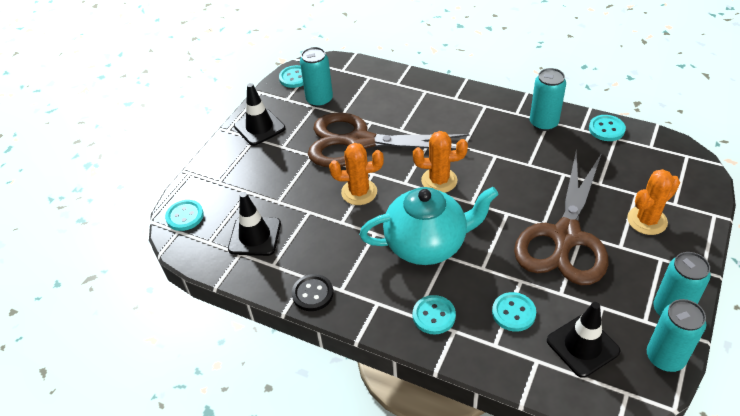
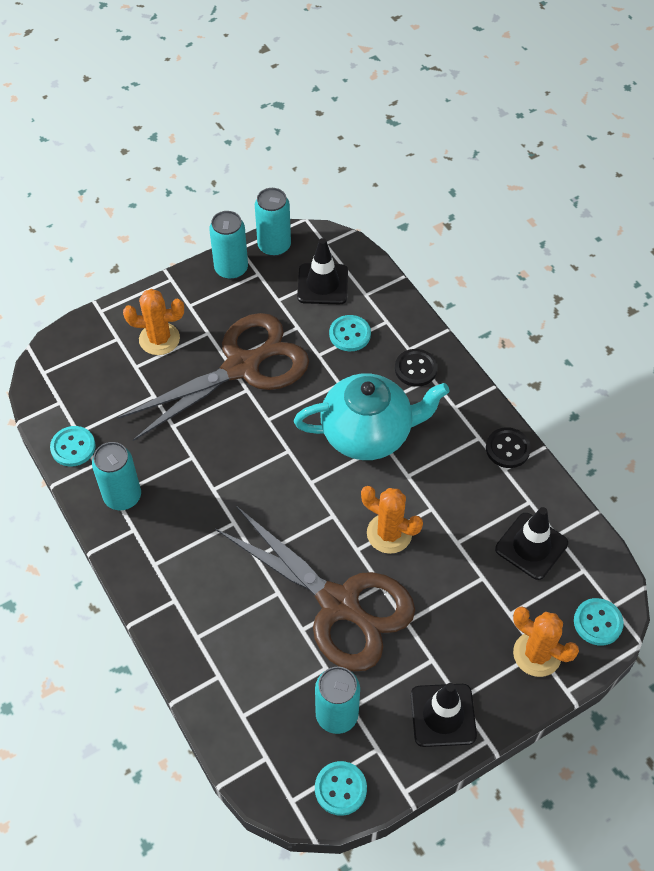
camera: 150 degrees left, 10 degrees up
turquoise teapot [359,187,498,265] -> turquoise teapot turned 150 degrees clockwise [294,373,450,460]
orange cactus [413,131,468,193] -> orange cactus moved to [513,606,579,677]
turquoise button [413,295,456,335] -> black button [395,349,438,387]

